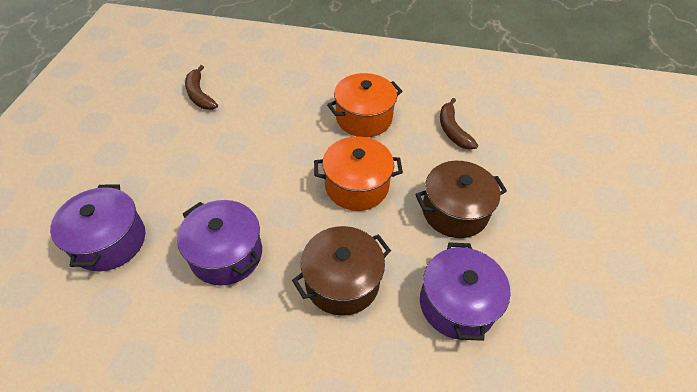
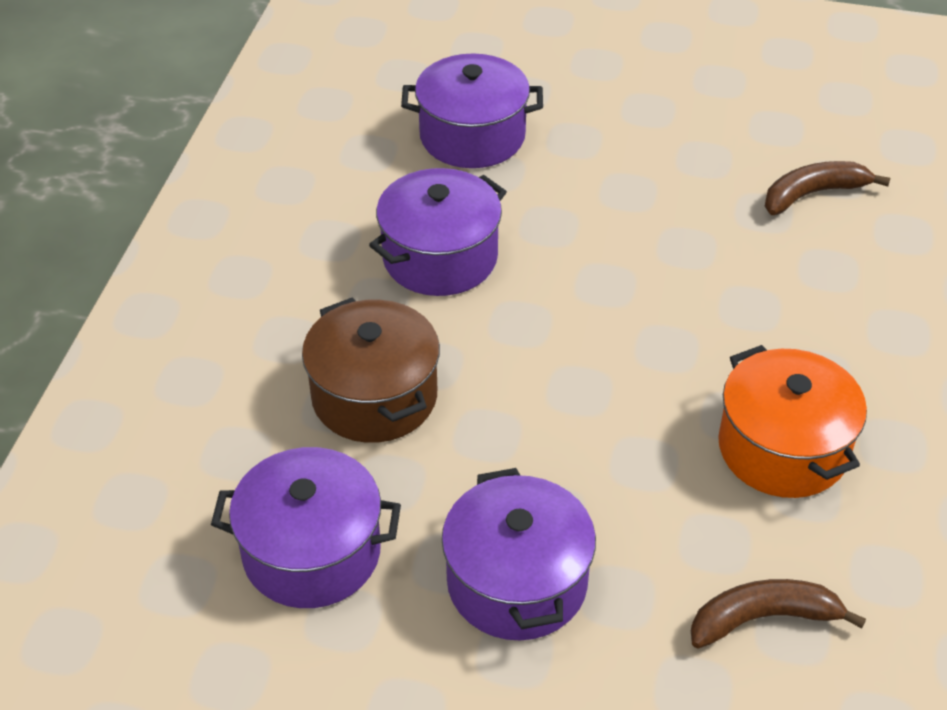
camera: 95 degrees right, 5 degrees down
orange pot [314,136,403,211] -> none
brown pot [415,161,507,238] -> purple pot [442,468,596,641]

